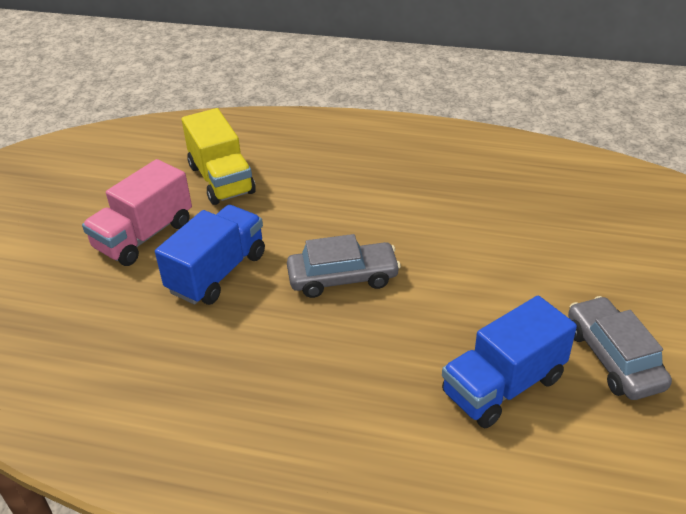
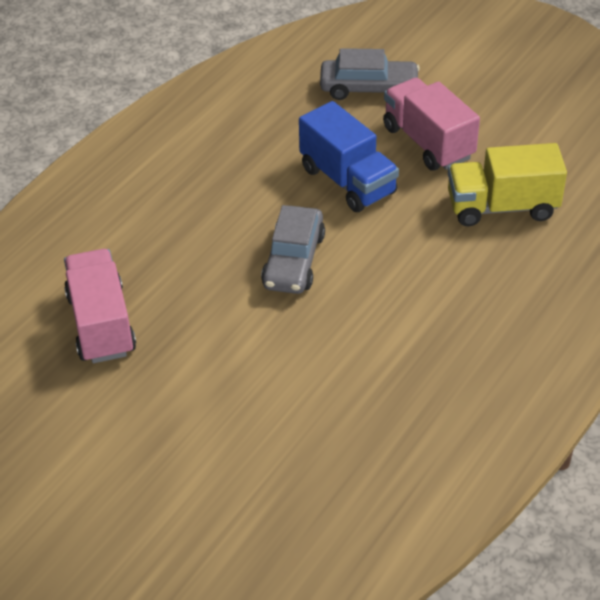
camera: 110 degrees right, 5 degrees up
blue truck [442,296,577,428] -> pink truck [64,249,136,363]
grey car [568,296,672,400] -> grey car moved to [320,48,420,100]

